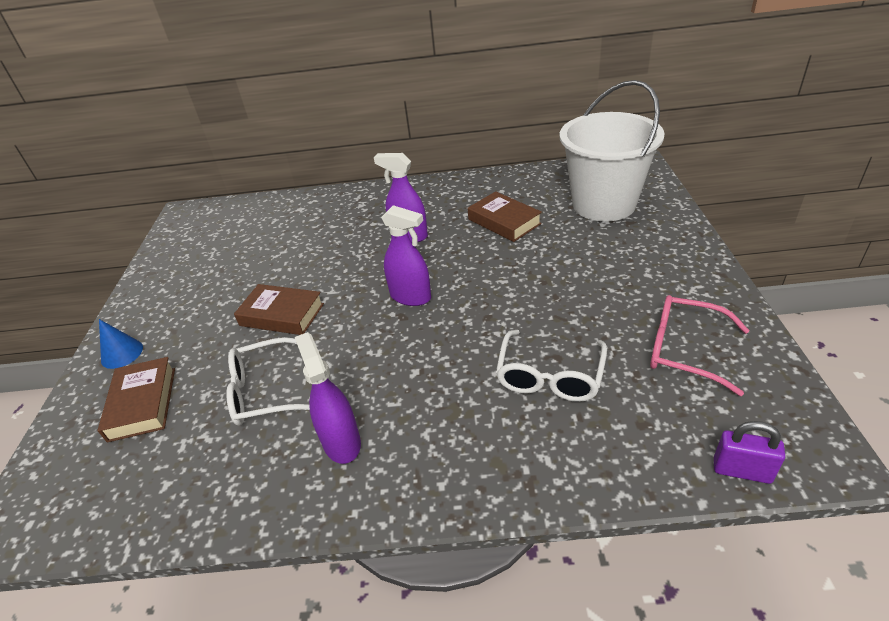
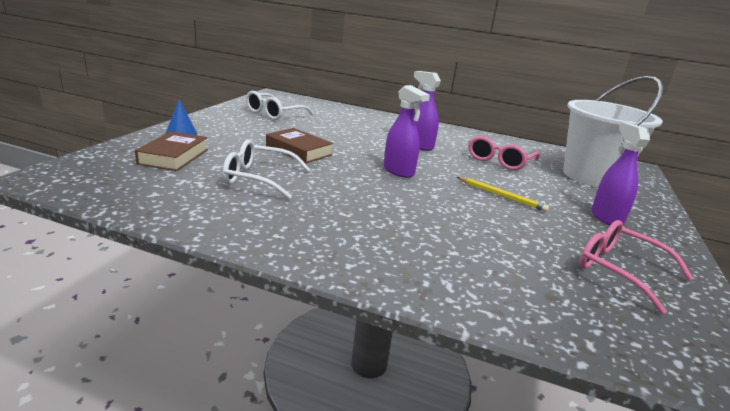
camera: 15 degrees right, 15 degrees down
purple spray bottle [295,332,361,464] -> purple spray bottle moved to [592,122,650,225]
brown book [468,191,542,242] -> pink glasses [468,135,540,170]
white glasses [496,330,607,402] -> white glasses moved to [246,91,314,120]
purple padlock [714,421,785,484] -> none
none -> yellow pencil [457,177,549,212]

